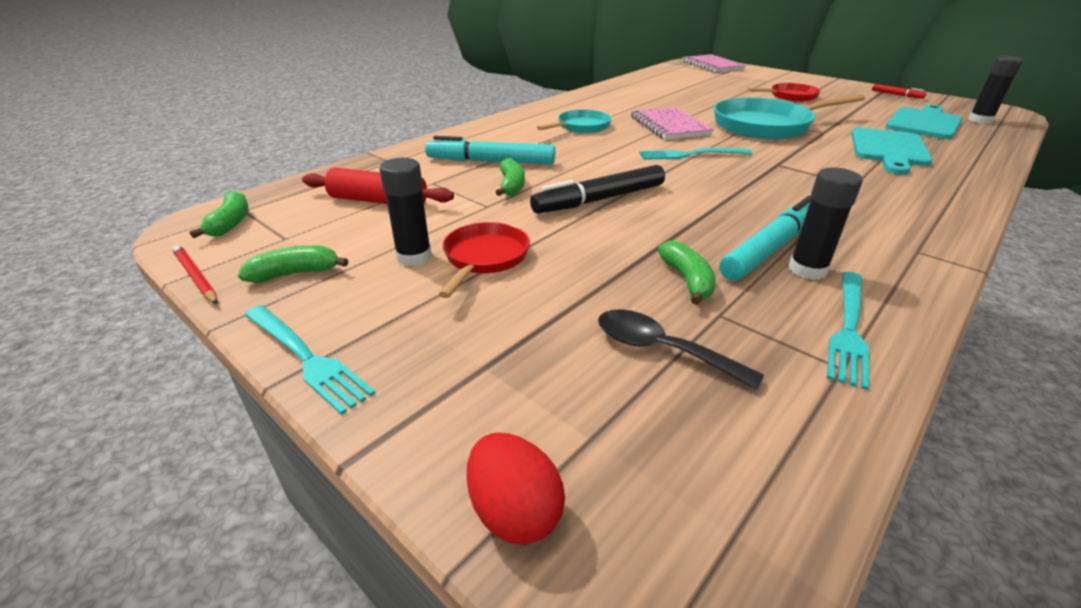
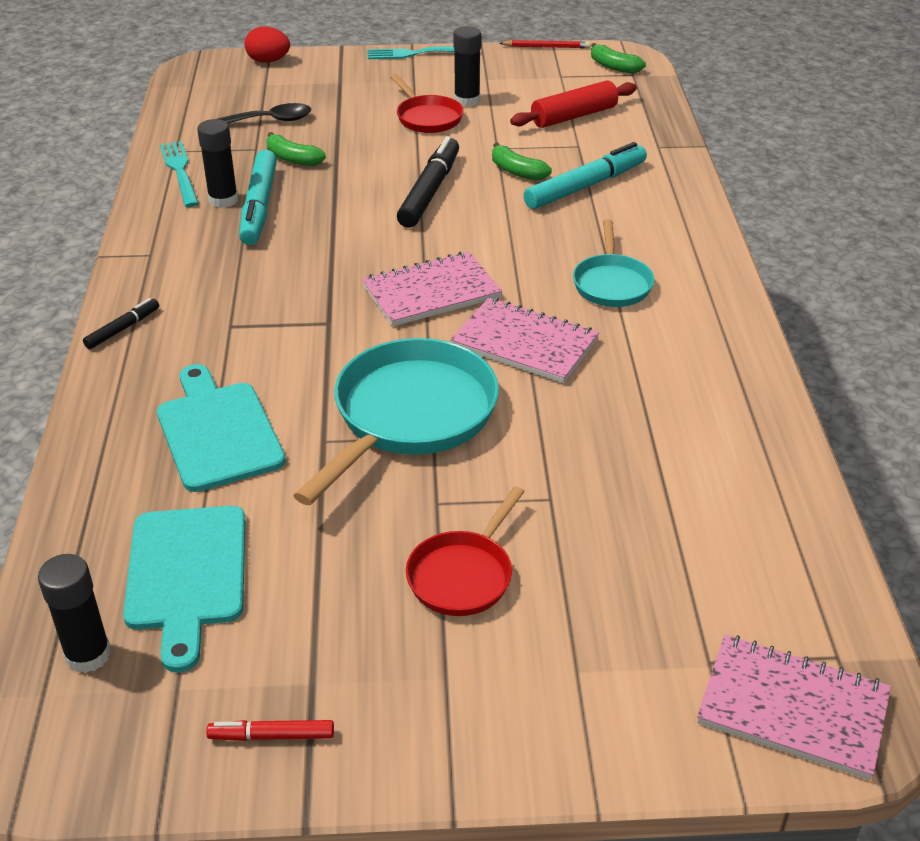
camera: 135 degrees right, 5 degrees up
green banana [238,245,348,283] -> none
turquoise fork [639,148,752,160] -> pink notebook [362,251,502,327]
none -> black marker [83,298,159,349]

